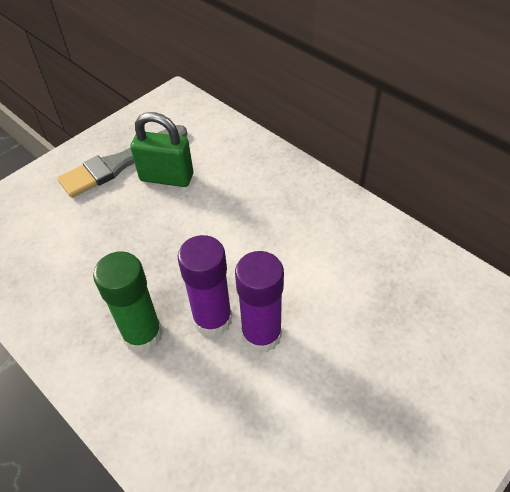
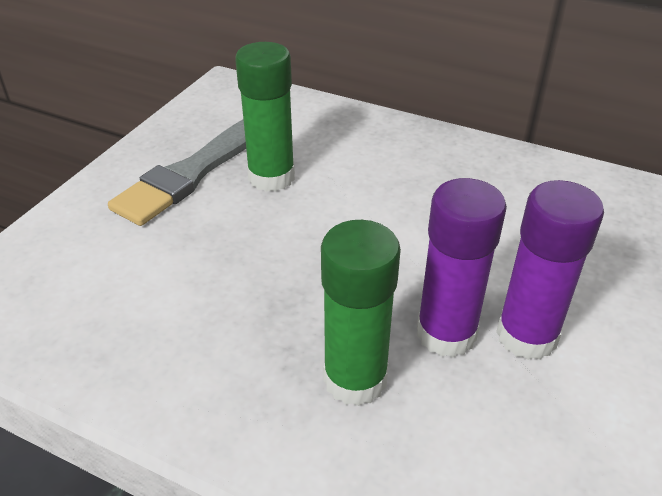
camera: 20 degrees left, 10 degrees down
green padlock [130,112,193,187] -> green glue stick [235,42,295,192]

